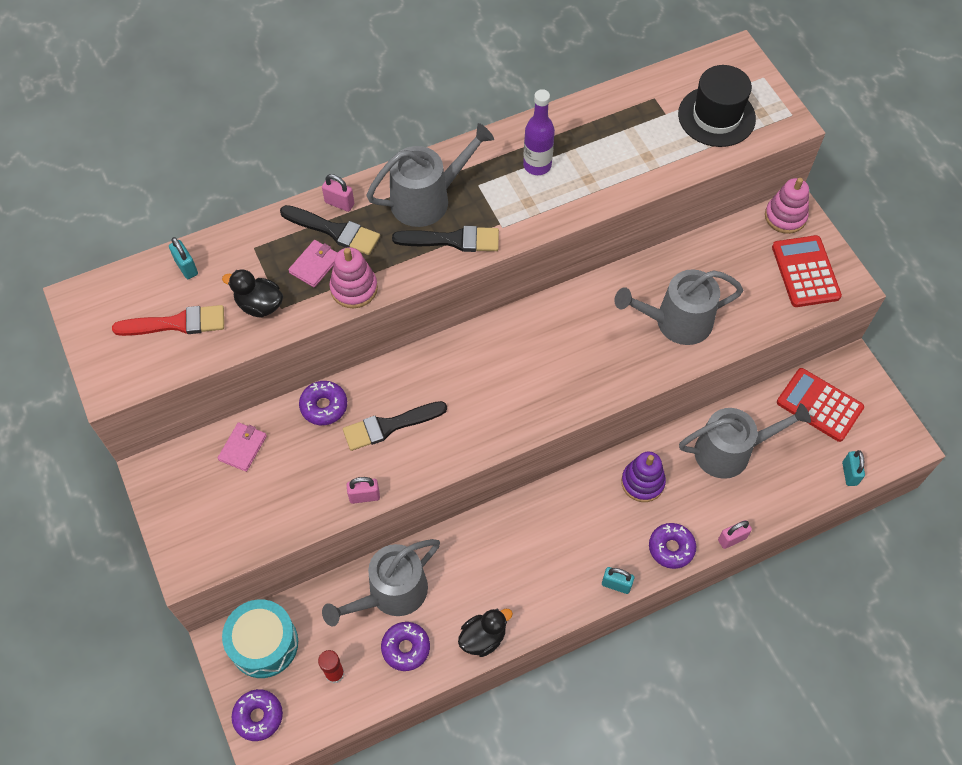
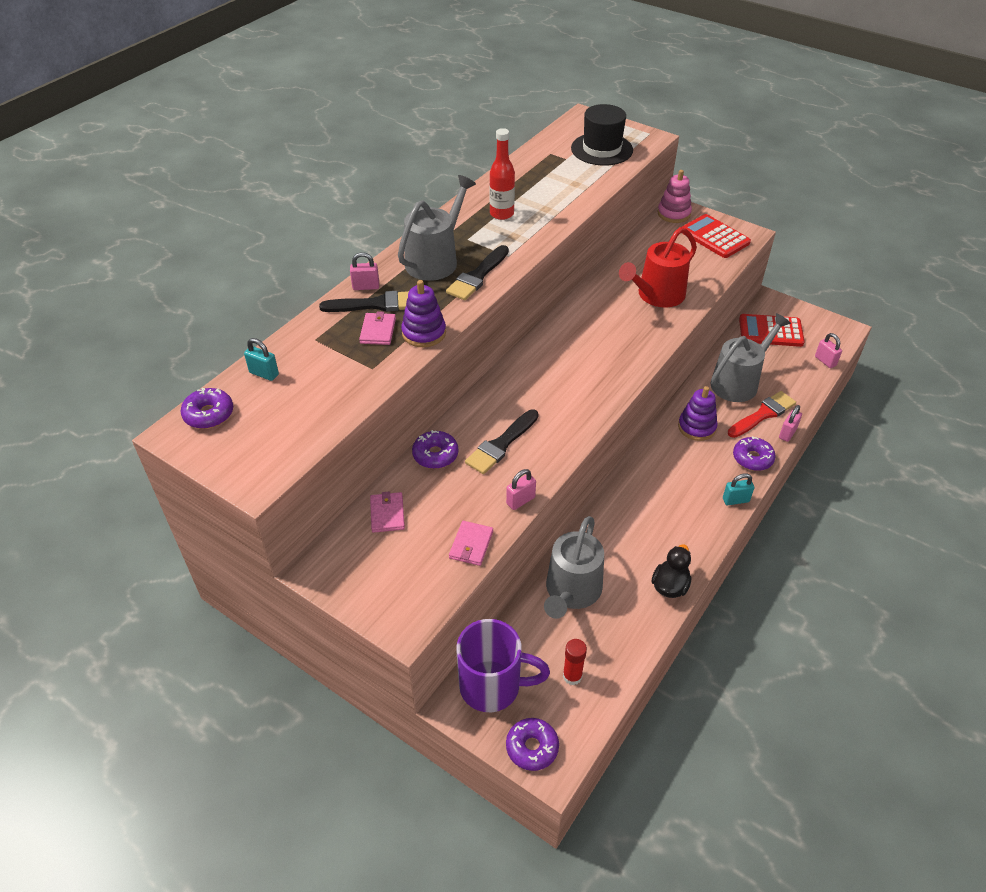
camera: 30 degrees left, 15 degrees down
red brush [112,305,224,336] -> red brush moved to [728,391,796,438]
black duck [222,269,283,318] -> none
turquoise drum [222,599,298,678] -> purple mug [456,619,550,712]
pink stacking toy [329,247,378,308] -> purple stacking toy [401,280,446,347]
purple donut [381,622,430,671] -> purple donut moved to [180,387,233,429]
black brush [392,226,499,252] -> black brush turned 150 degrees clockwise [446,245,509,300]
purple bottle [523,89,555,175] -> red bottle [489,128,515,220]
grey watering can [614,269,743,345] -> red watering can [619,227,697,308]
turquoise padlock [842,450,865,486] -> pink padlock [815,333,842,368]
none -> pink wallet [449,521,493,566]

